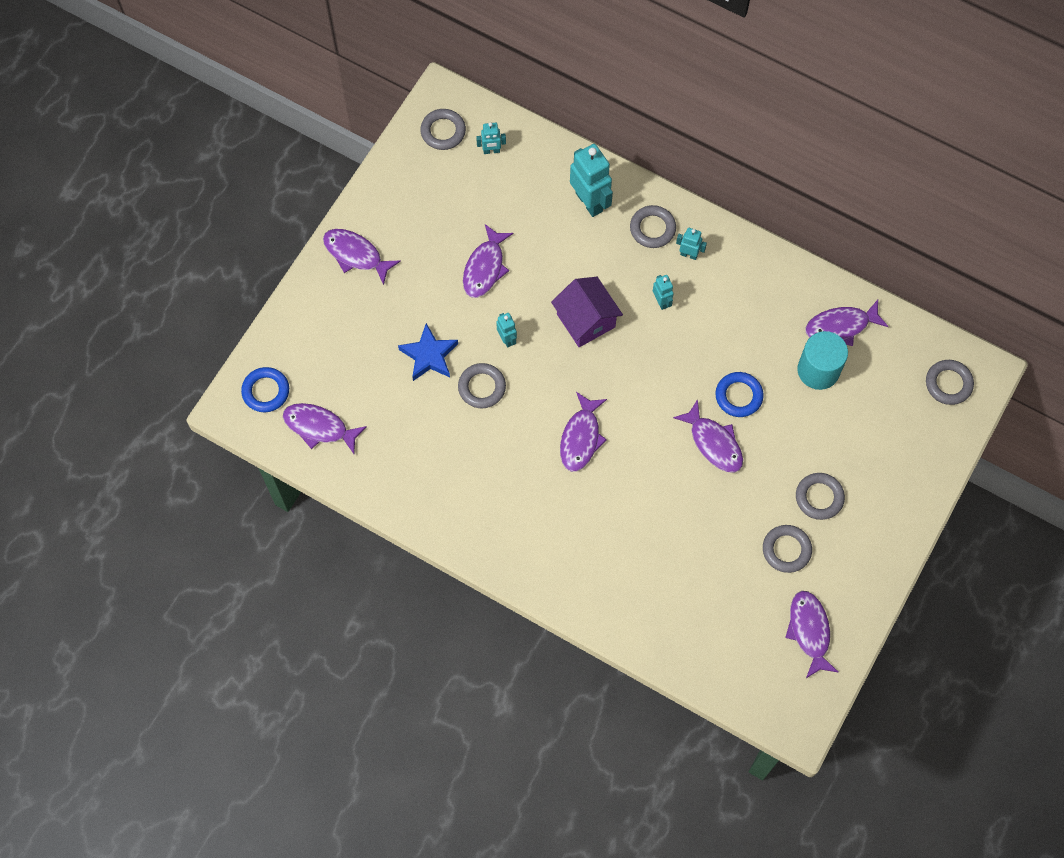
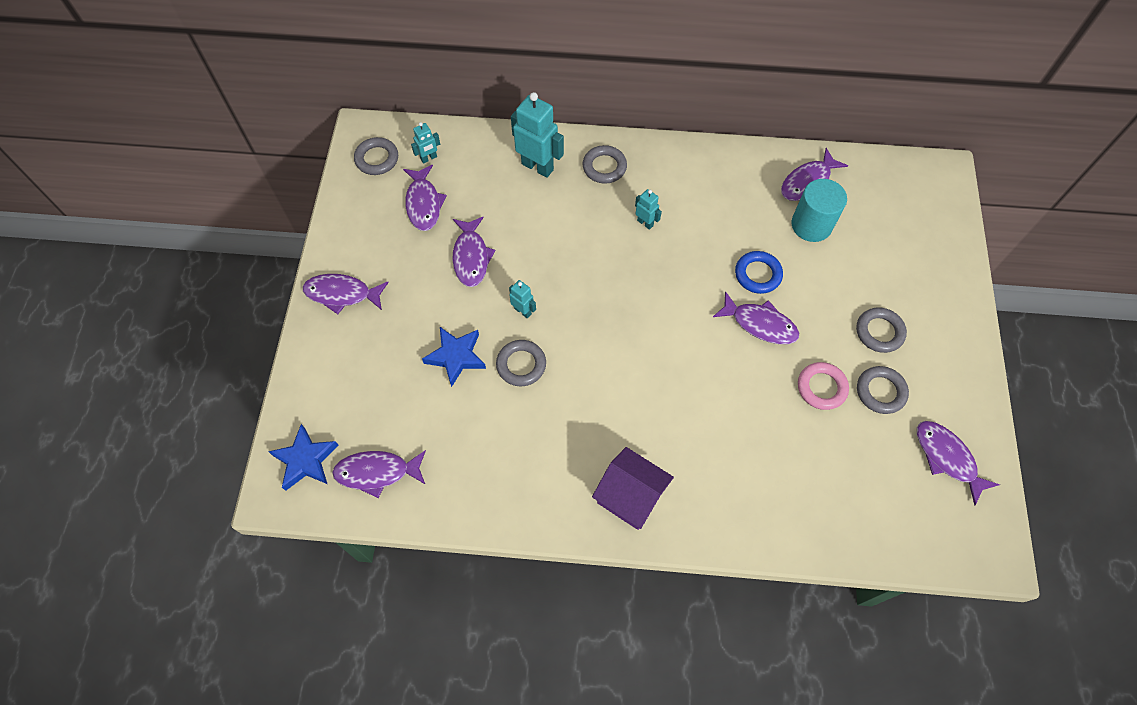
camera: 25 degrees left, 5 degrees down
blue ring [241,367,289,412] -> blue star [268,424,338,491]
purple house [551,277,623,347] -> purple house moved to [592,447,674,530]
purple fish [560,392,607,472] -> purple fish moved to [403,165,447,231]
turquoise robot [676,228,707,260] -> none
grey ring [926,360,974,405] -> none
none -> pink ring [798,362,849,410]

